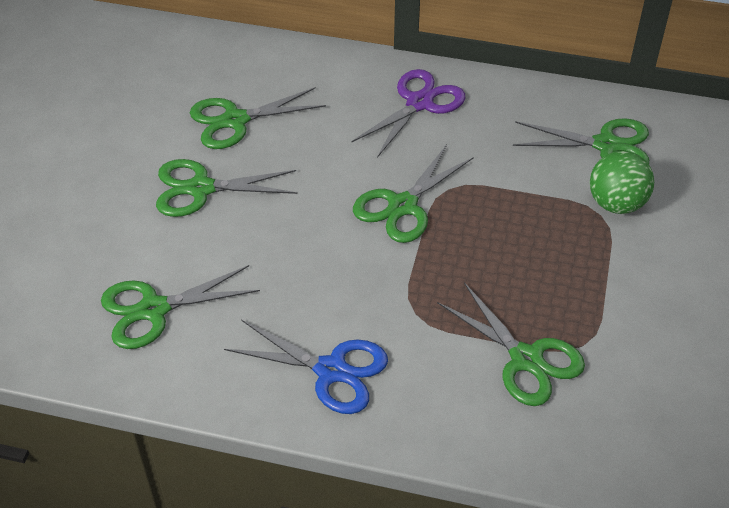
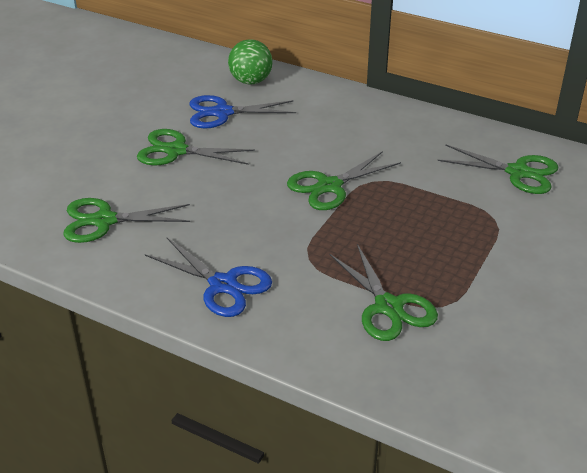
camera: 15 degrees right, 10 degrees down
green scissors [190,87,326,149] -> blue scissors [190,95,296,129]
purple scissors [351,69,465,158] -> none
green ball [590,151,654,214] -> green ball moved to [228,39,273,84]

